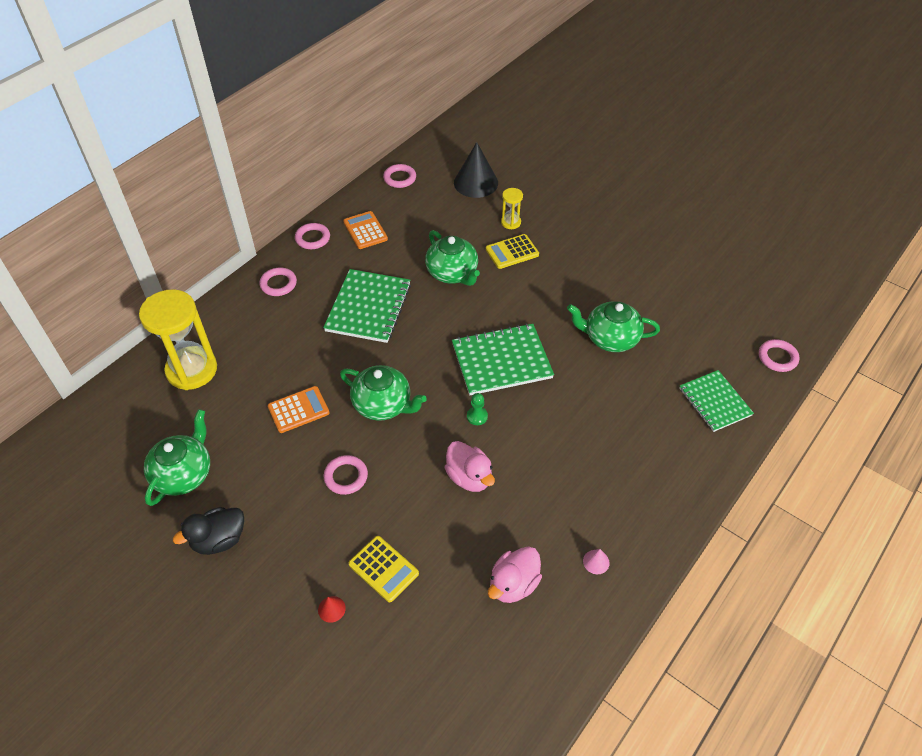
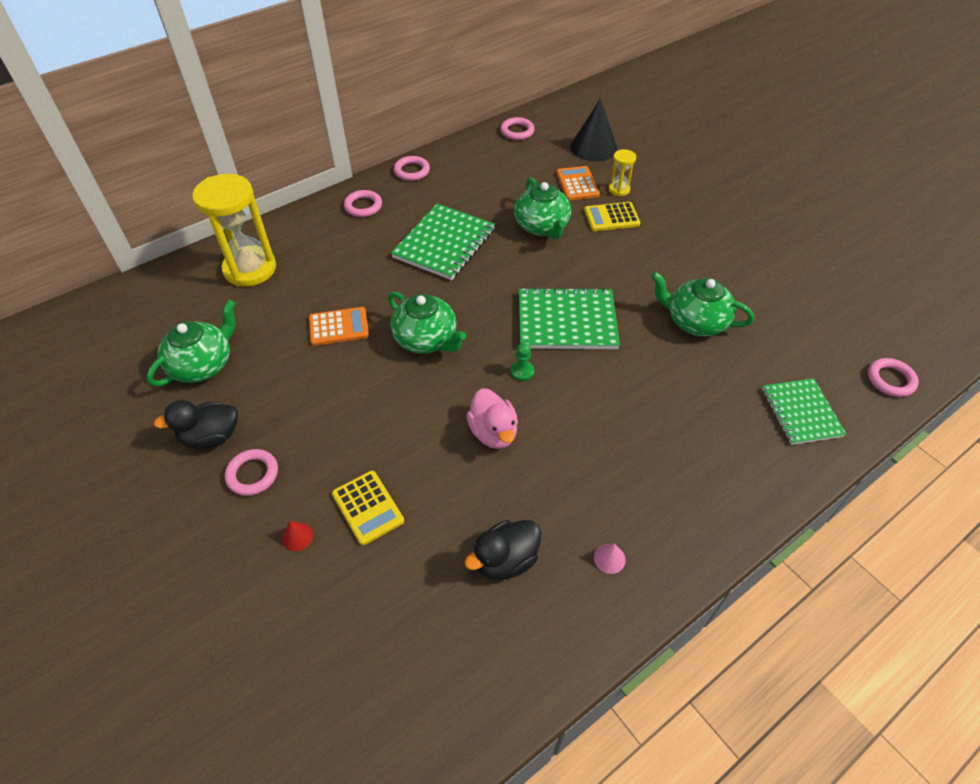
camera: 15 degrees right, 0 degrees up
pink ring [324,455,368,495] -> pink ring moved to [225,449,278,496]
orange calculator [343,211,388,249] -> orange calculator moved to [556,166,600,200]
pink duck [488,546,542,603] -> black duck [464,520,541,580]

